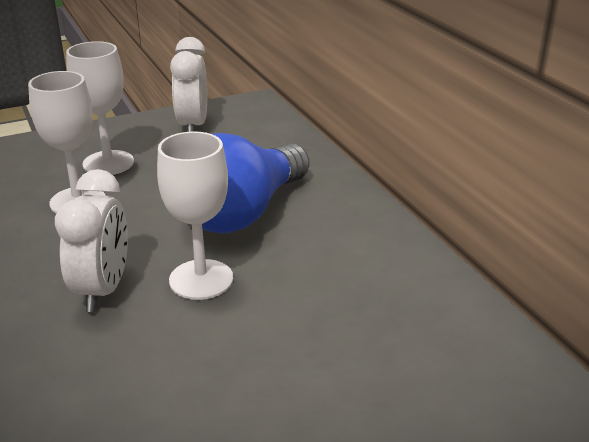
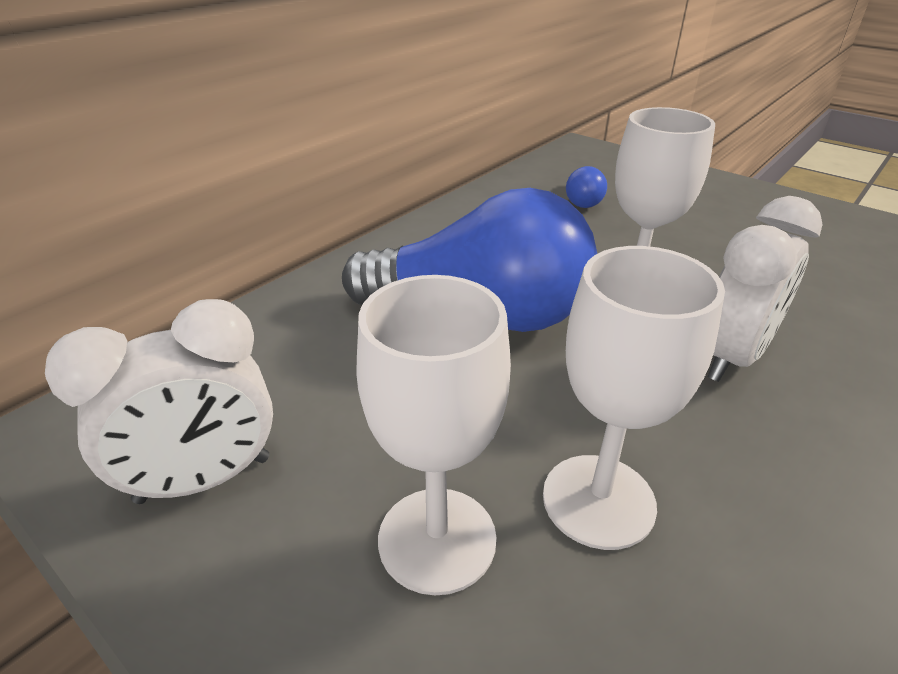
camera: 115 degrees left, 5 degrees up
white clock [55,169,128,312] -> white clock turned 150 degrees clockwise [708,196,823,382]
none -> blue light bulb [566,166,607,208]

